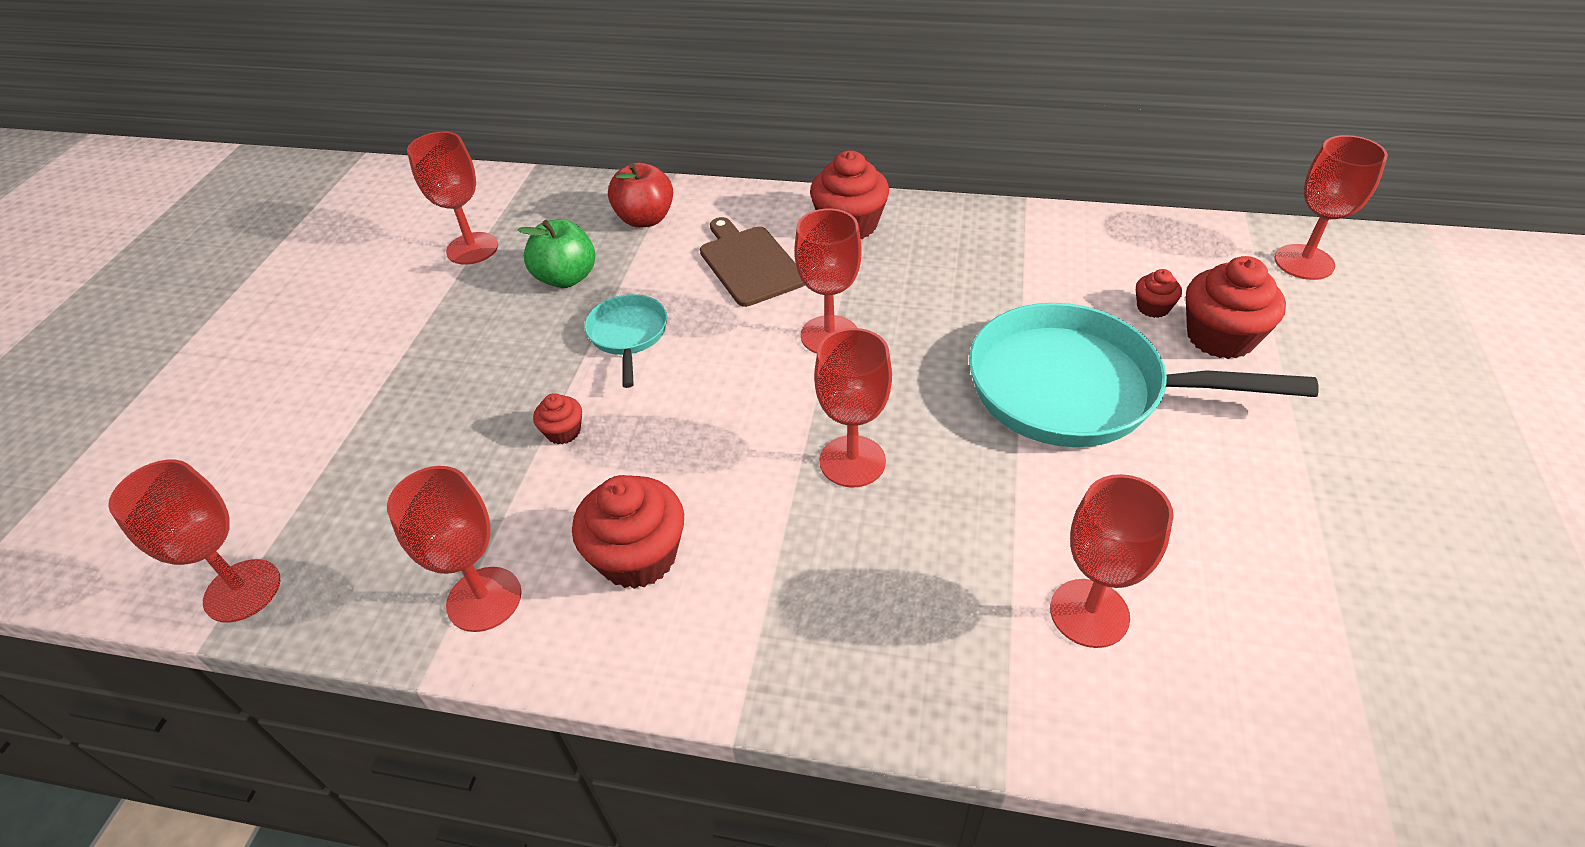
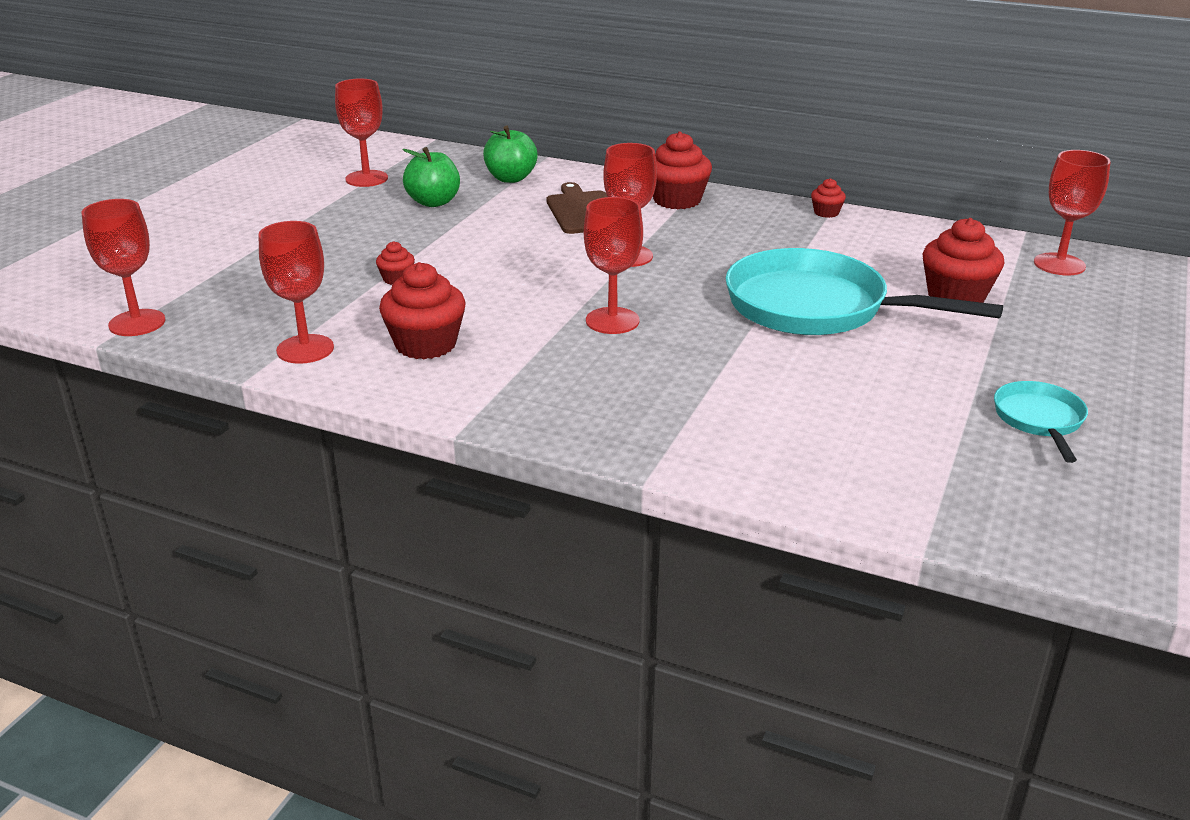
camera: 10 degrees right, 15 degrees down
turquoise pan [584,294,667,388] -> turquoise pan moved to [994,381,1088,463]
red apple [608,163,673,228] -> green apple [483,126,537,183]
red goblet [1050,474,1174,648] -> none
red cupcake [1136,269,1182,318] -> red cupcake moved to [811,178,846,218]

